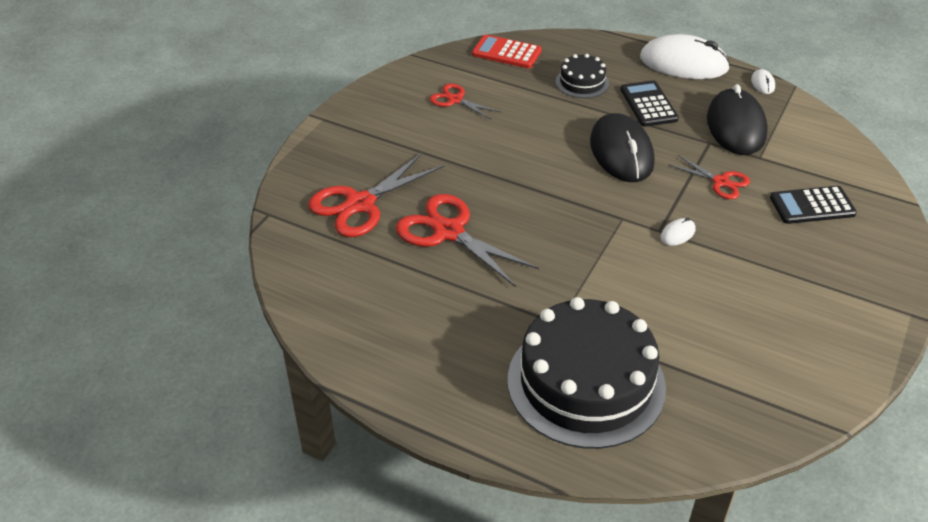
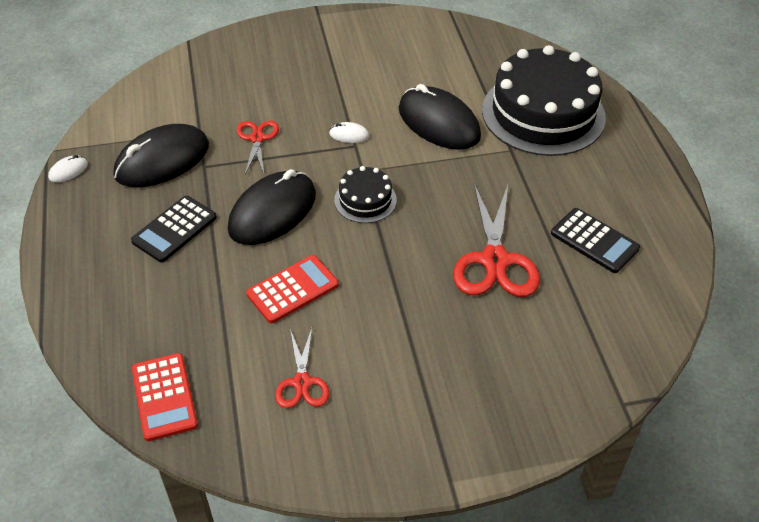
camera: 130 degrees left, 5 degrees up
red scissors [308,152,444,237] -> none
black cake [556,54,609,98] -> black cake moved to [334,166,397,223]
white mouse [640,34,730,79] -> none
black calculator [770,186,857,224] -> black calculator moved to [551,208,640,273]
none -> red calculator [246,255,339,323]
none -> black mouse [398,84,481,150]

